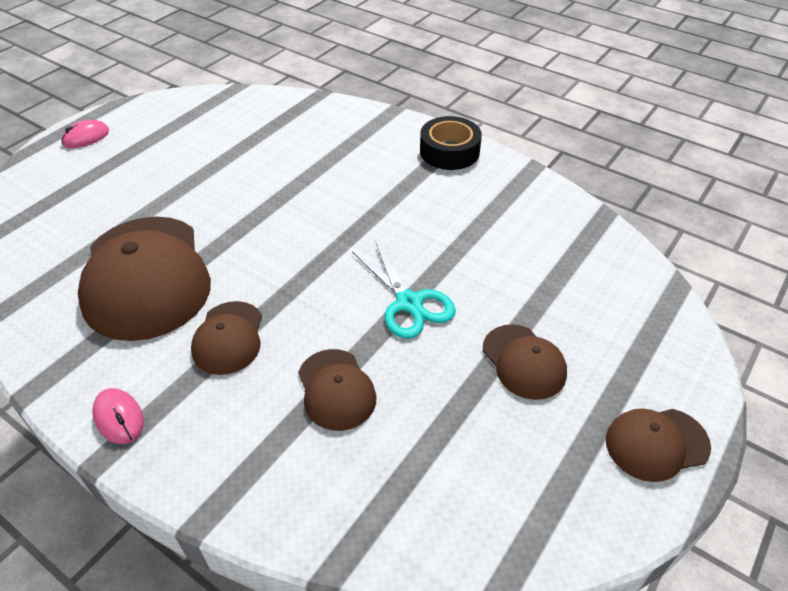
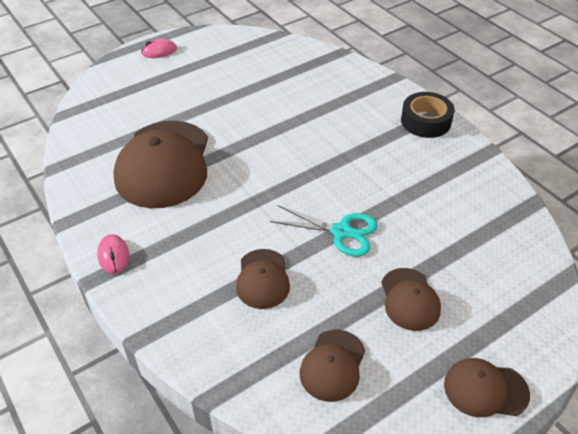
camera: 20 degrees right, 0 degrees up
brown cap [191,301,262,375] -> brown cap moved to [300,330,365,402]
turquoise scissors [352,241,456,339] -> turquoise scissors turned 60 degrees counterclockwise [270,205,378,256]

